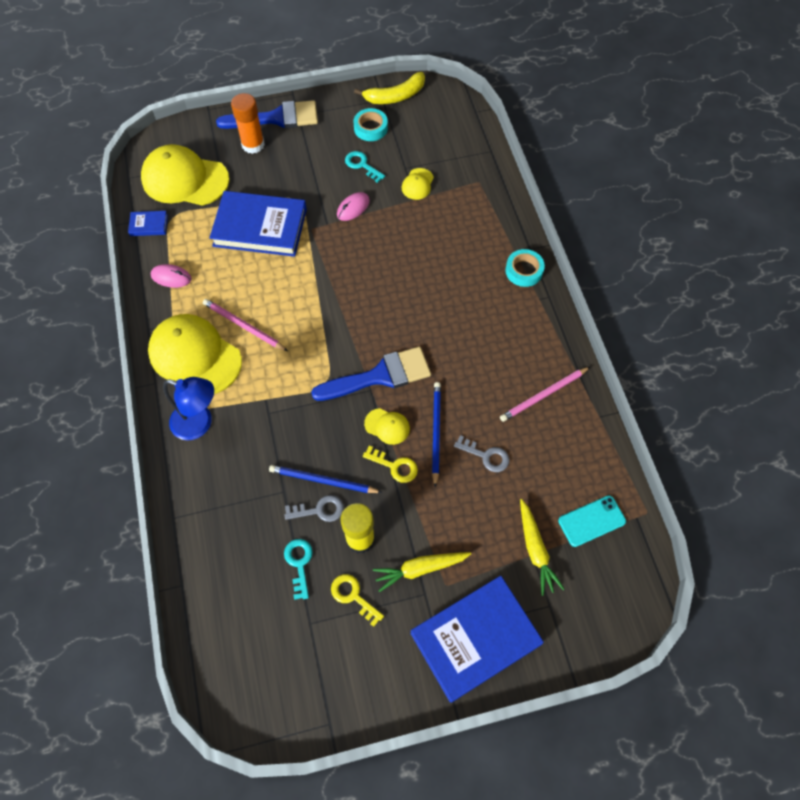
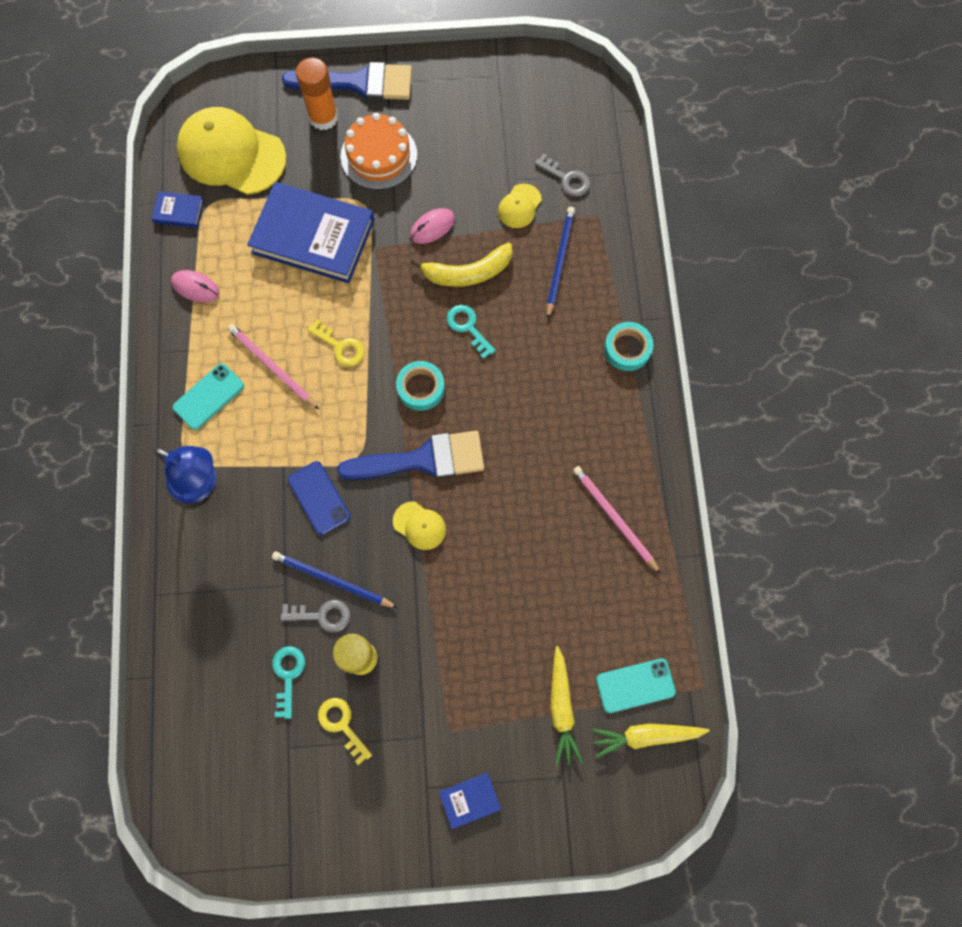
camera: 10 degrees right, 10 degrees up
yellow cap [148,314,242,394] -> turquoise phone [172,363,244,430]
turquoise key [345,151,385,183] -> turquoise key moved to [447,305,496,359]
yellow banana [354,72,425,104] -> yellow banana moved to [410,242,512,287]
turquoise tape [354,108,388,141] -> turquoise tape moved to [396,361,445,411]
yellow key [363,445,418,483] -> yellow key moved to [308,319,365,366]
yellow carrot [373,552,471,592] -> yellow carrot moved to [592,723,709,758]
blue book [410,576,544,703] -> blue book [439,772,501,829], size x0.43
blue pencil [432,382,441,488] -> blue pencil moved to [547,207,575,319]
grey key [454,435,510,472] -> grey key moved to [535,153,590,196]
pink pencil [500,367,590,422] -> pink pencil turned 75 degrees clockwise [573,466,661,574]
none -> blue phone [288,461,350,535]
none -> orange cake [341,113,417,190]

